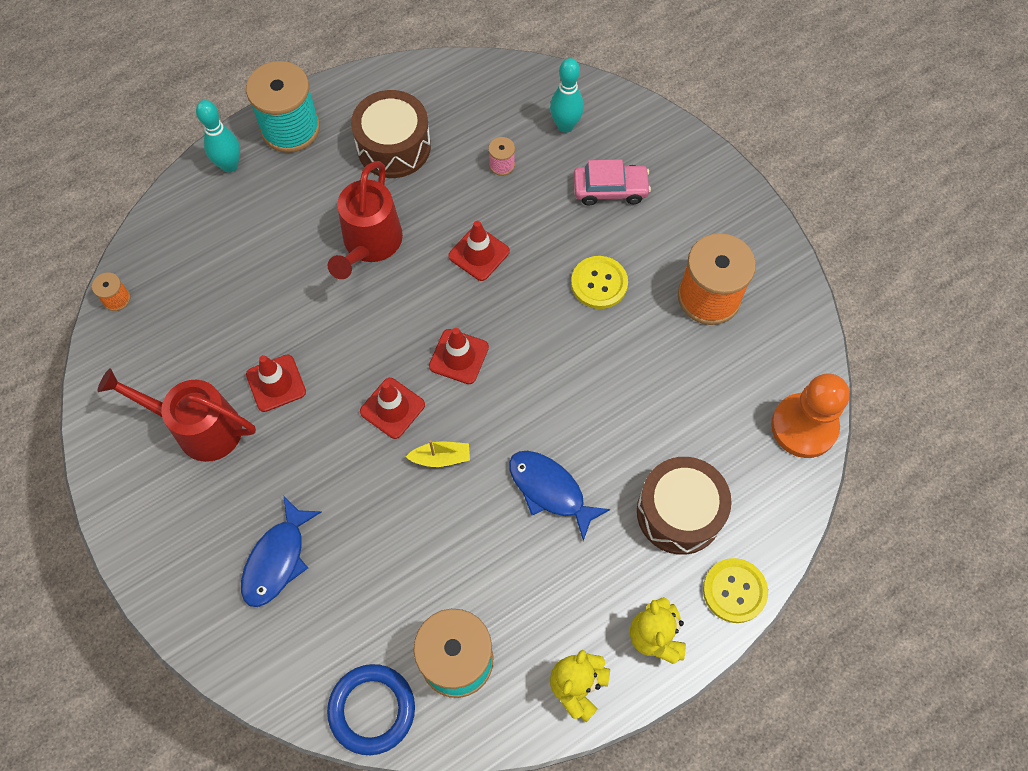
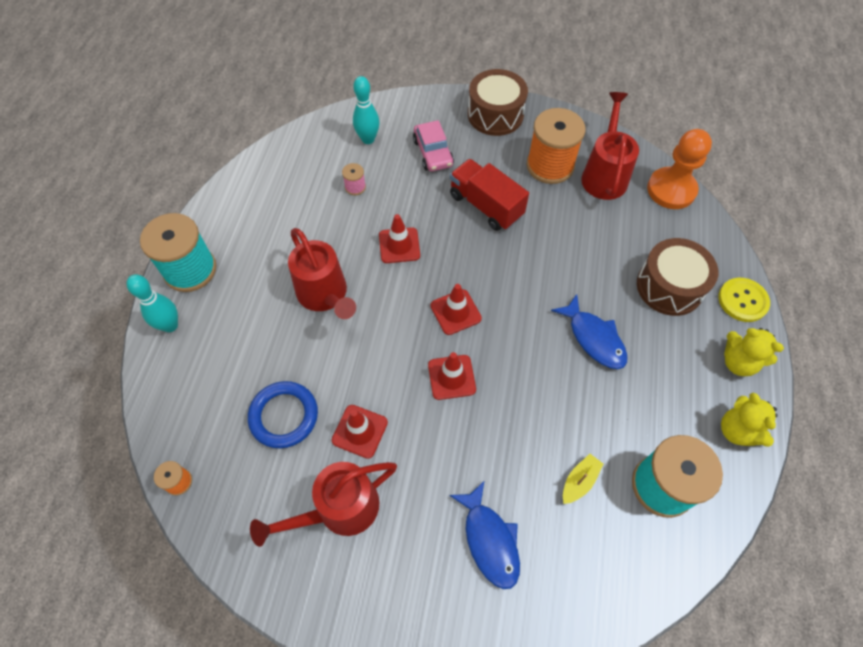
camera: 45 degrees left, 5 degrees down
blue ring [327,664,415,755] -> blue ring moved to [248,381,318,448]
brown drum [351,90,431,178] -> brown drum moved to [468,69,528,136]
yellow boat [406,440,470,467] -> yellow boat moved to [563,454,603,504]
blue fish [509,451,610,541] -> blue fish turned 120 degrees counterclockwise [551,294,628,369]
yellow button [571,256,628,309] -> red truck [450,159,529,231]
pink car [574,159,651,206] -> pink car turned 120 degrees clockwise [413,120,454,172]
none -> red watering can [581,92,639,200]

